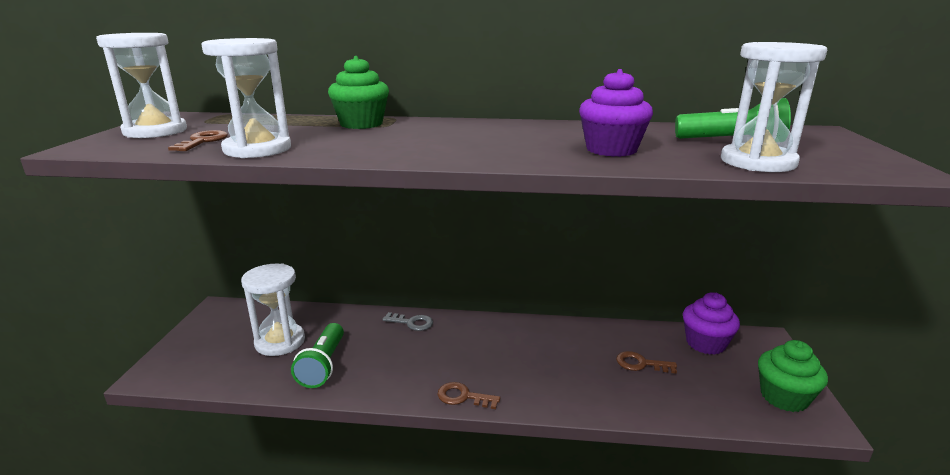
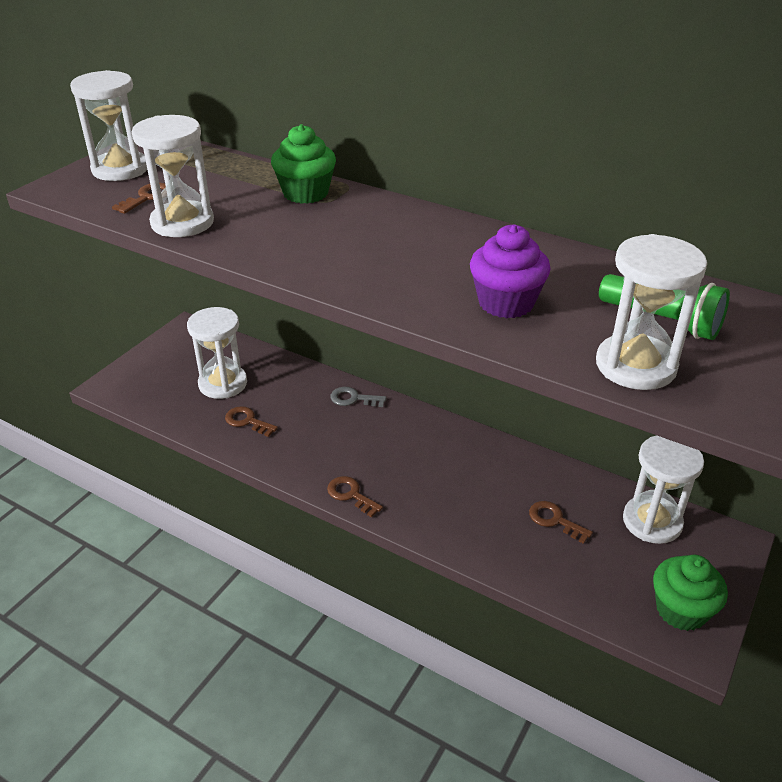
camera: 25 degrees right, 15 degrees up
green flashlight [291,323,344,388] -> brown key [225,406,278,437]
grey key [382,312,433,331] -> grey key turned 150 degrees clockwise [330,387,386,407]
purple cupcake [683,292,740,355] -> white hourglass [623,435,704,544]

